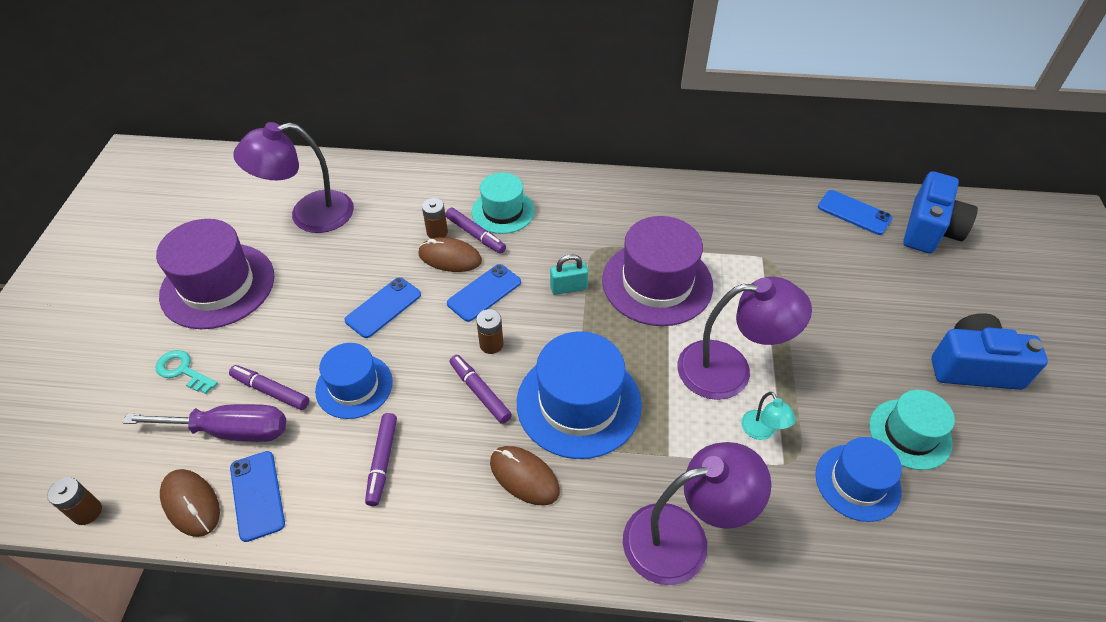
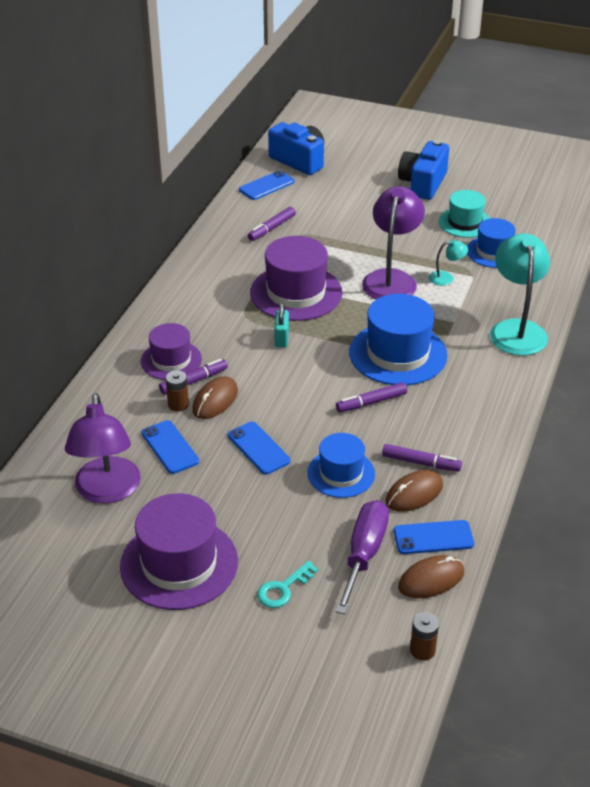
camera: 75 degrees left, 10 degrees down
purple marker [229,365,309,410] -> purple marker moved to [248,207,296,241]
blue phone [447,264,521,322] -> blue phone moved to [141,420,199,474]
turquoise hat [472,173,535,234] -> purple hat [141,323,202,380]
brown battery [476,309,503,354] -> none
brown mouse [490,446,560,506] -> brown mouse moved to [385,470,443,512]
purple lamp [623,442,772,585] -> turquoise lamp [490,233,550,356]

